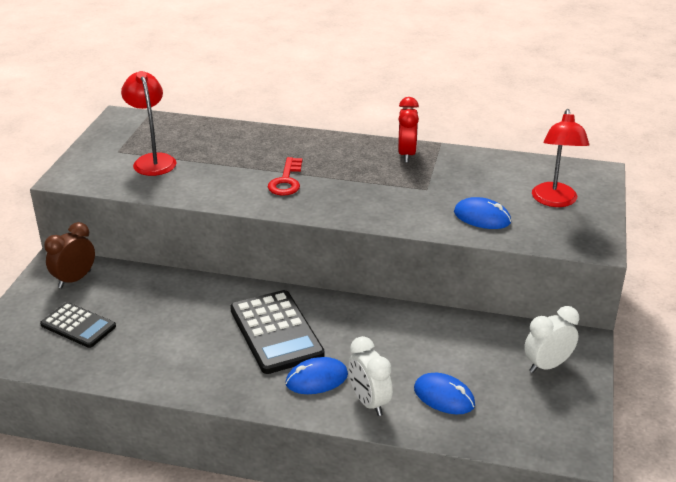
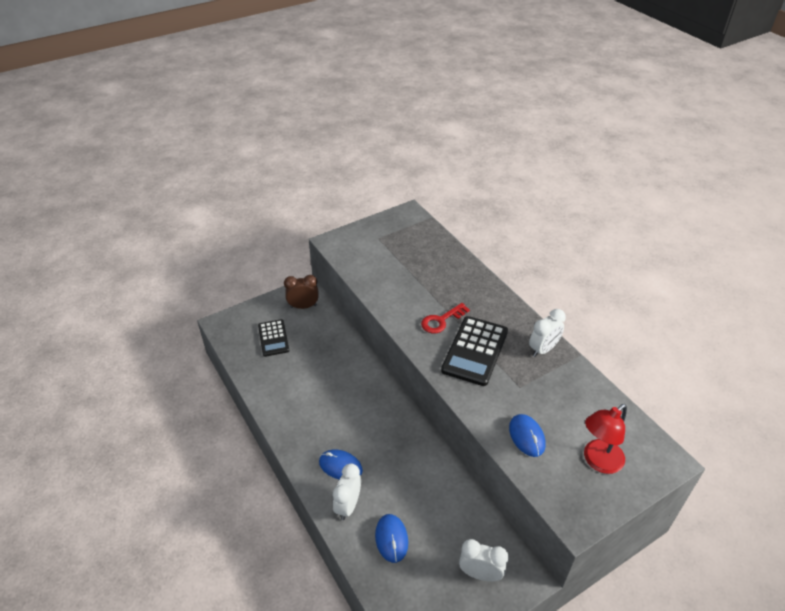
camera: 45 degrees right, 10 degrees up
red lamp [121,71,176,176] -> none
black calculator [230,290,325,374] -> black calculator moved to [441,316,508,386]
red clock [398,97,419,163] -> white clock [529,309,566,357]

